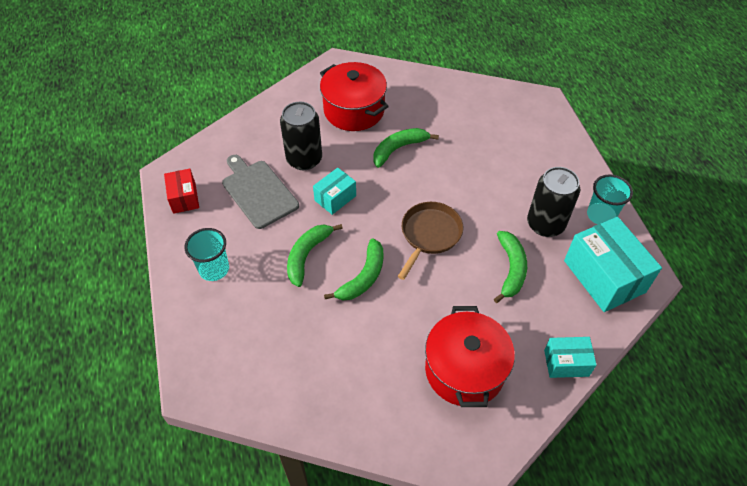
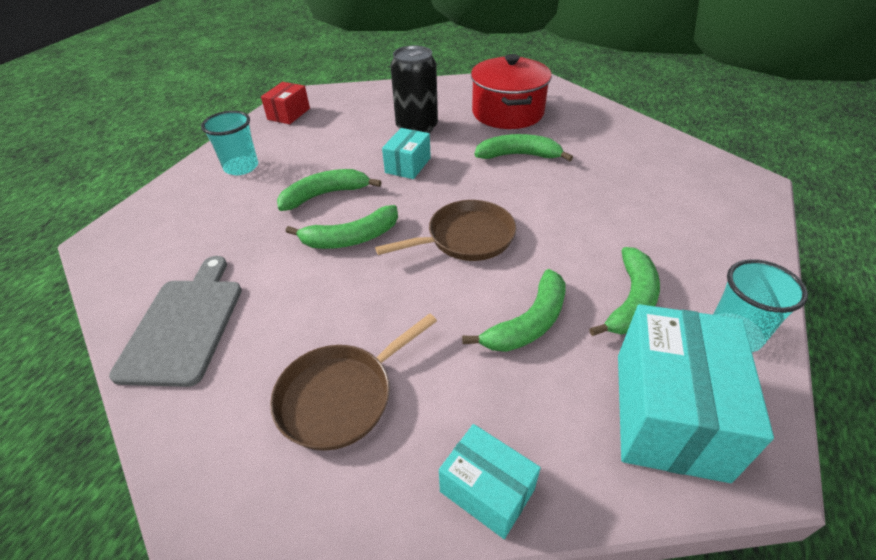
camera: 40 degrees right, 10 degrees down
grey cutting board [222,155,299,229] -> grey cutting board moved to [109,256,242,387]
turquoise box [313,168,356,215] -> turquoise box turned 60 degrees counterclockwise [382,128,431,179]
red pot [425,306,515,407] -> brown pan [270,313,437,451]
black can [527,167,580,237] -> green banana [589,247,660,336]

